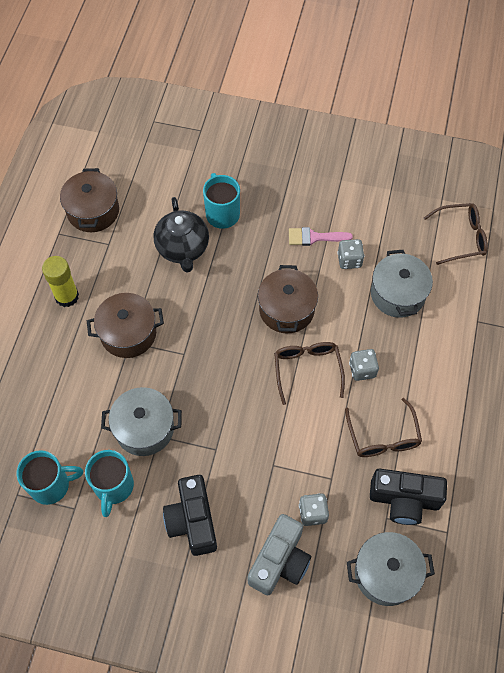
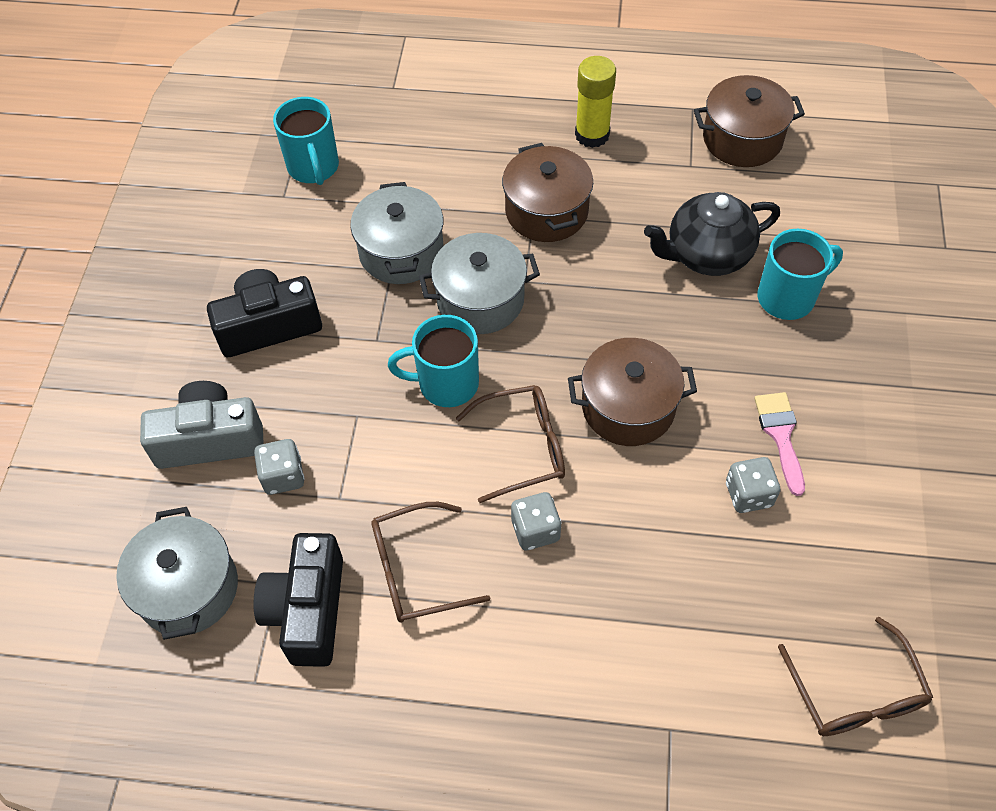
camera: 85 degrees right, 5 degrees down
turquoise mug [85,450,134,517] -> turquoise mug moved to [388,315,479,407]
grey camera [248,514,311,595] -> grey camera turned 150 degrees clockwise [140,381,264,469]
grey pot [371,250,433,318] -> grey pot moved to [419,233,540,334]

